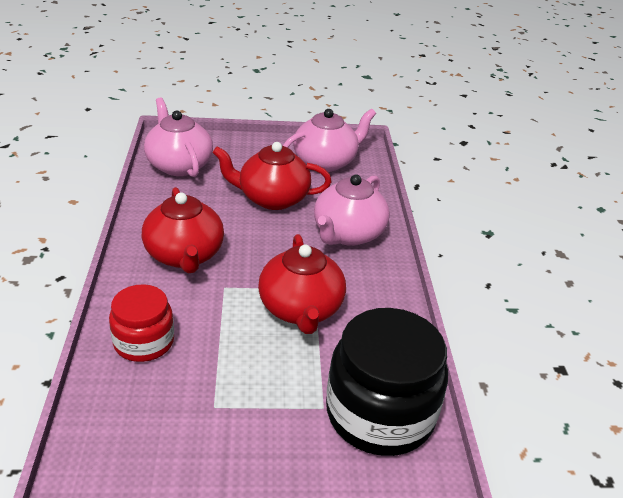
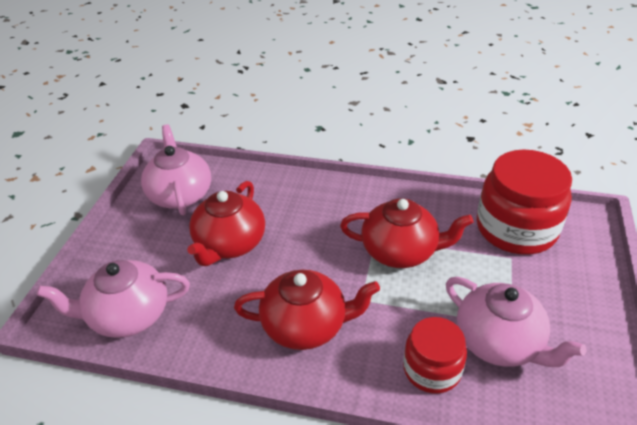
camera: 70 degrees left, 5 degrees up
pink teapot [314,174,390,246] -> pink teapot moved to [446,277,587,367]
black jar [326,308,448,456] -> red jar [477,150,572,255]

